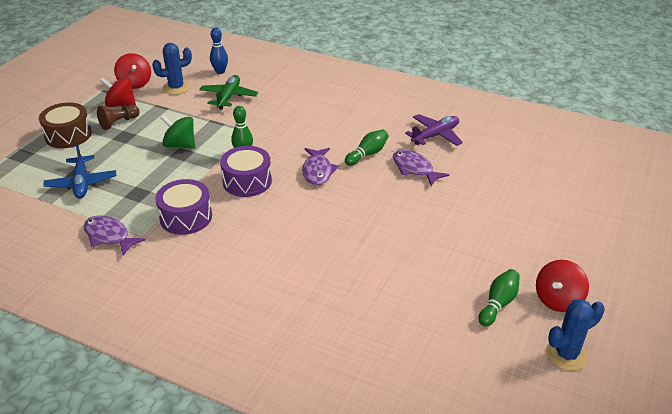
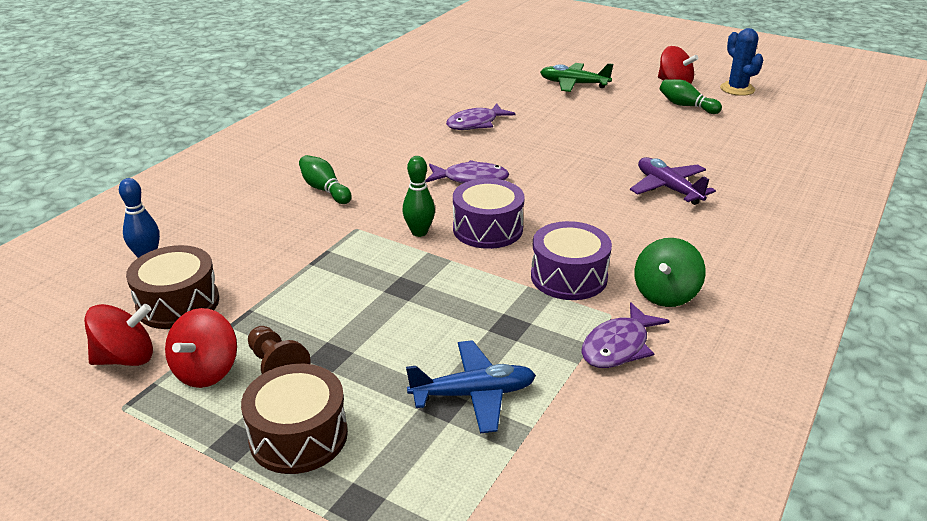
camera: 85 degrees left, 5 degrees down
blue cactus [152,43,192,95] -> brown drum [126,245,219,329]
green spinning top [160,115,195,149] -> green spinning top moved to [634,238,706,307]
green plane [199,75,258,110] -> green plane moved to [540,63,613,92]
green bowling pin [345,130,389,166] -> green bowling pin moved to [299,155,352,204]
purple plane [405,114,463,146] -> purple plane moved to [630,157,716,205]

